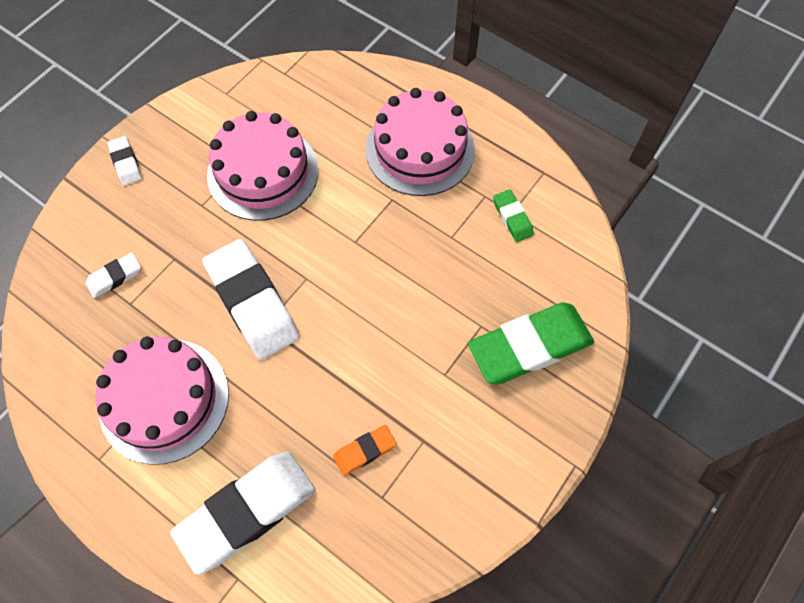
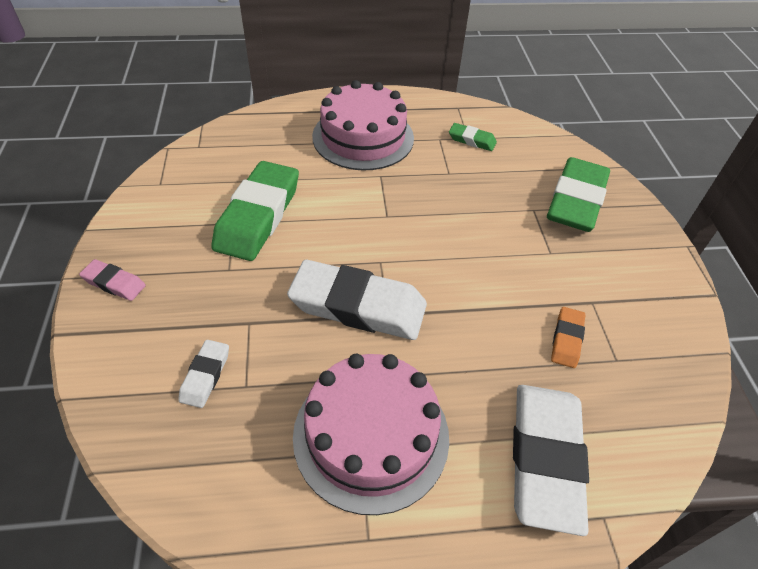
camera: 45 degrees left, 15 degrees down
white eraser [107,136,142,186] -> pink eraser [79,259,146,301]
pink cake [207,111,319,221] -> green eraser [211,161,299,261]

